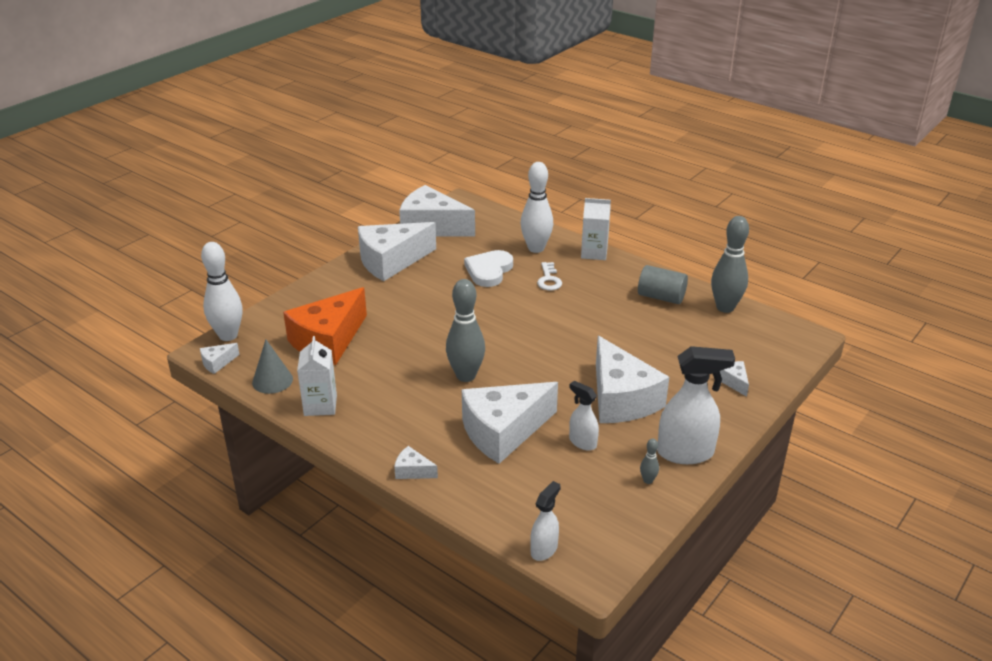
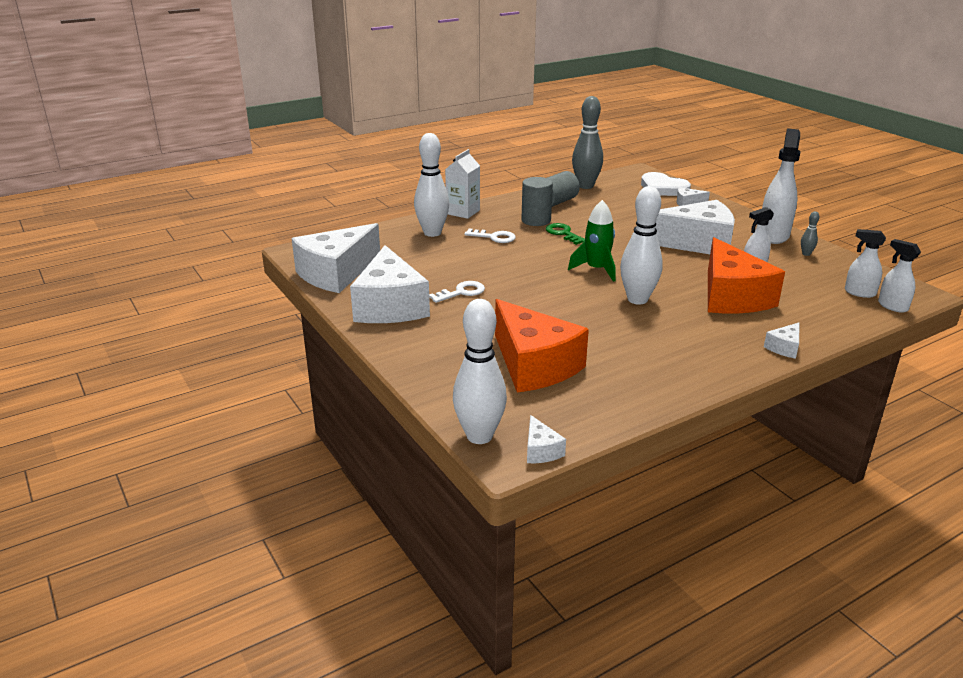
camera: 70 degrees left, 5 degrees down
grey cone [252,339,293,394] -> none
white carton [297,336,337,416] -> none
grey bowling pin [446,279,485,382] -> white bowling pin [620,186,663,305]
white cheese [462,382,558,464] -> orange cheese [708,237,785,313]
white heart [464,250,513,287] -> white heart moved to [641,172,691,196]
none -> white key [429,281,485,303]
none -> grey cylinder [521,177,553,226]
none -> green key [546,223,585,245]
none -> green rocket [568,200,615,282]
none -> white spray bottle [845,229,886,298]

